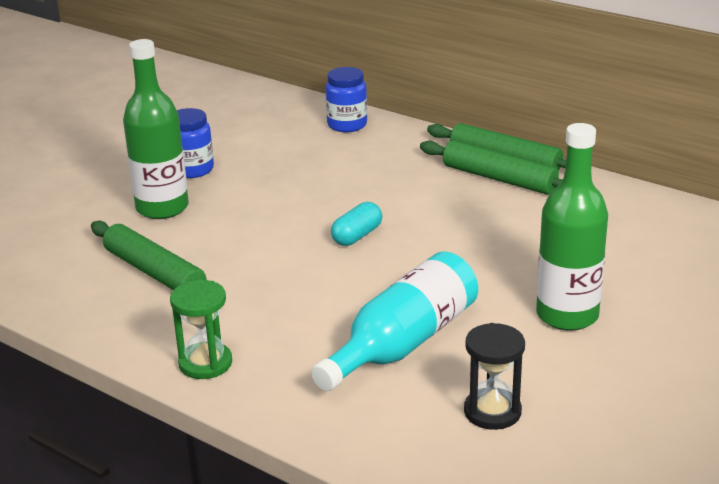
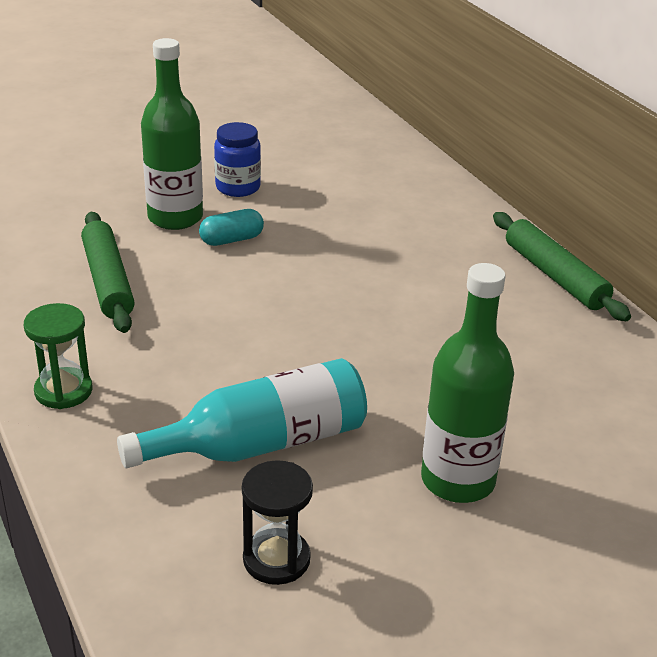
camera: 25 degrees right, 5 degrees up
blue jar [326,67,367,132] -> none
turquoise capsule [331,202,382,246] -> turquoise capsule moved to [199,209,264,246]
green rolling pin [420,140,563,195] -> none

